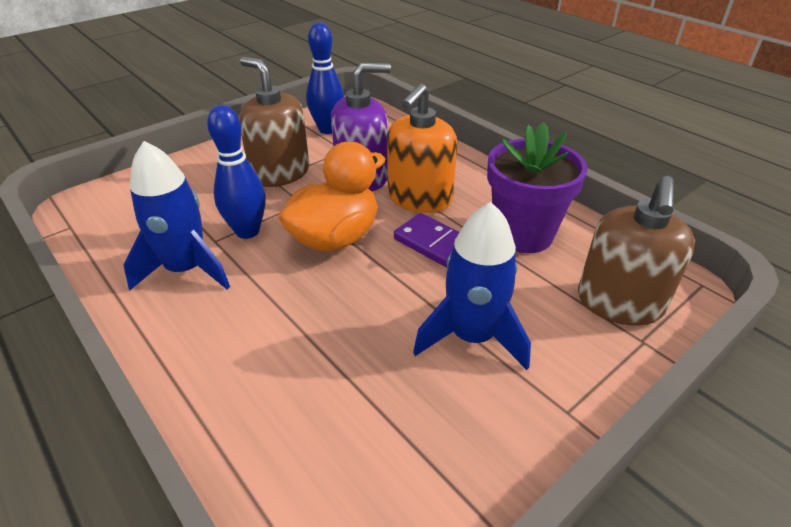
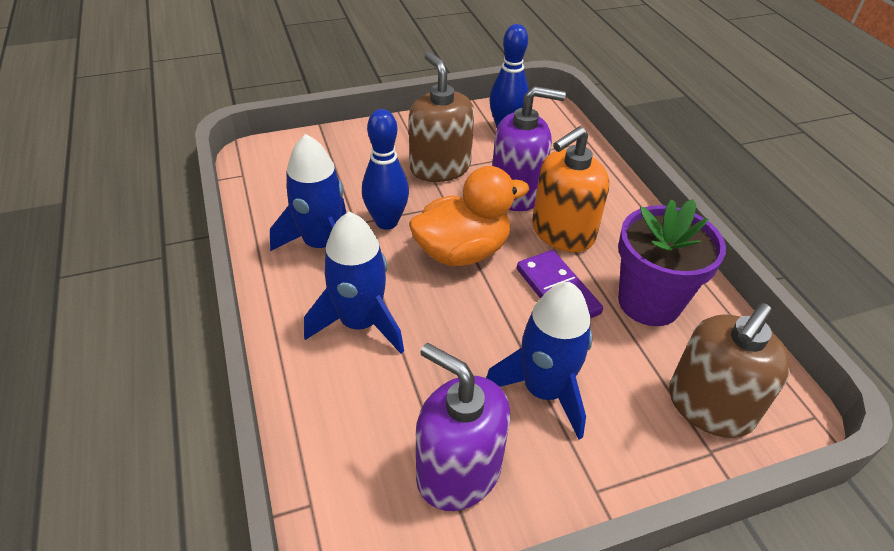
camera: 20 degrees right, 5 degrees up
none -> blue rocket [304,212,404,354]
none -> purple soap dispenser [416,343,510,511]

